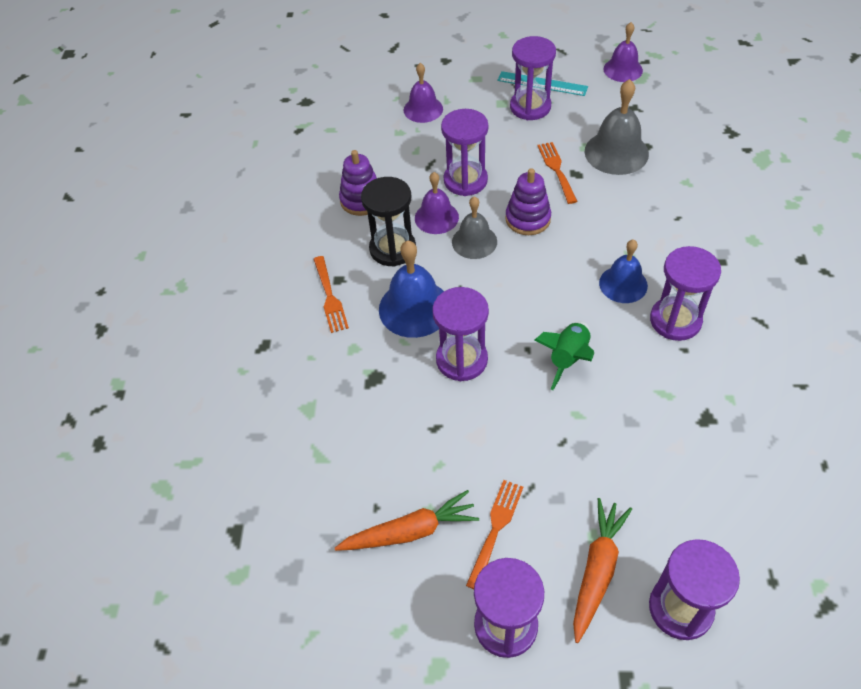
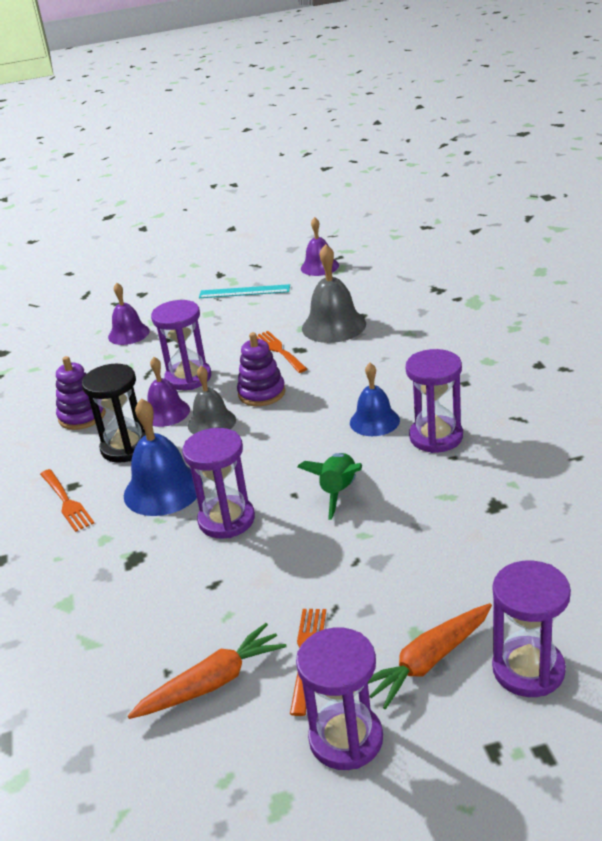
camera: 15 degrees left, 20 degrees down
purple hourglass [510,36,556,120] -> none
orange carrot [573,498,632,643] -> orange carrot turned 135 degrees counterclockwise [368,603,492,710]

